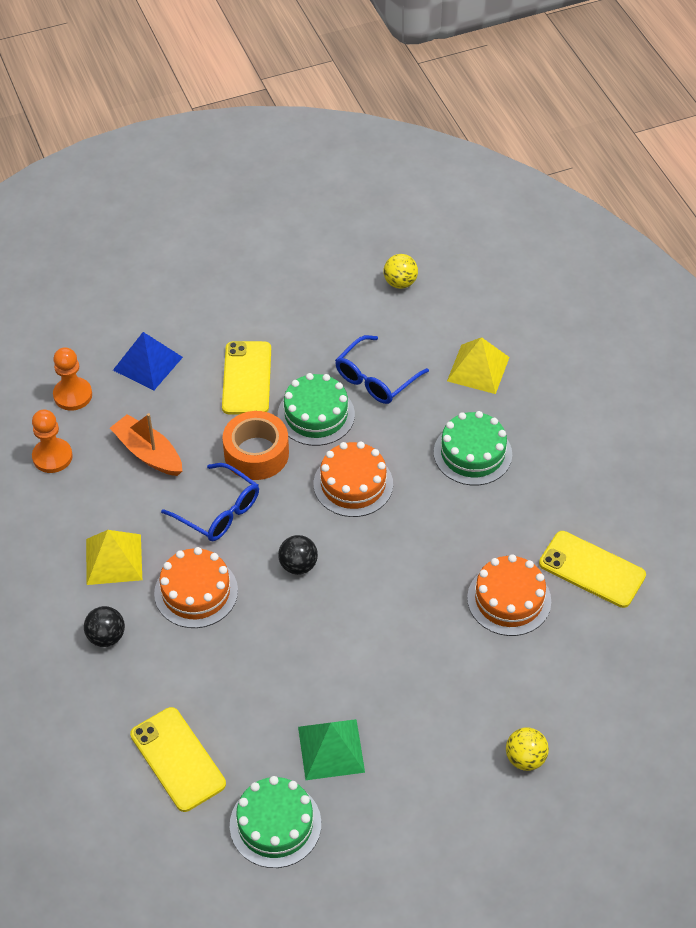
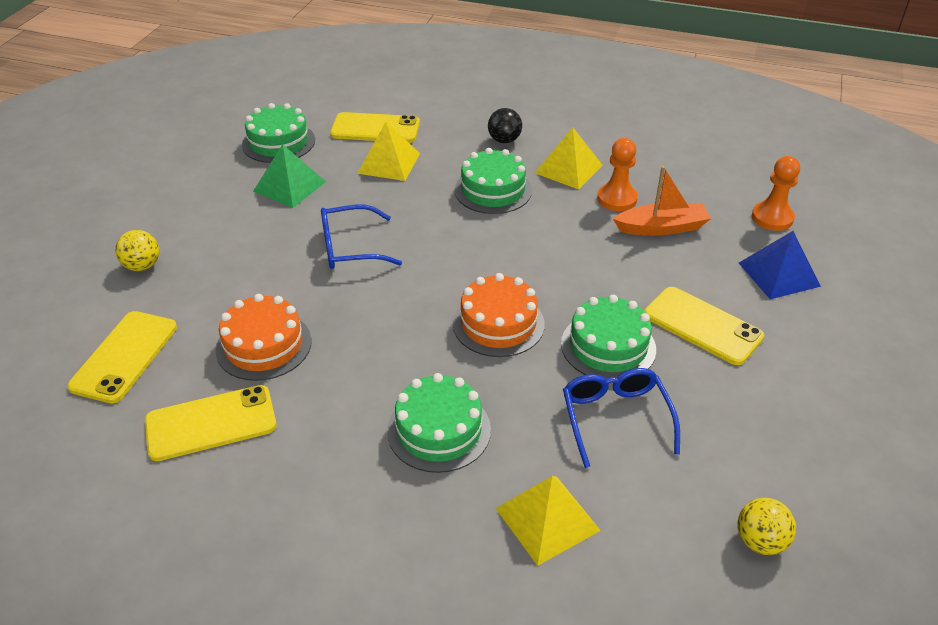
camera: 130 degrees right, 10 degrees down
orange pawn [32,410,73,473] -> orange pawn moved to [597,138,638,211]
orange cake [154,547,238,628] -> green cake [454,148,532,214]
blue glasses [161,463,259,541] -> blue glasses moved to [321,205,402,269]
orange tape [222,411,289,480] -> none
black ball [278,535,318,575] -> none
none -> yellow phone [67,311,177,403]
none -> yellow pyramid [357,122,420,181]

